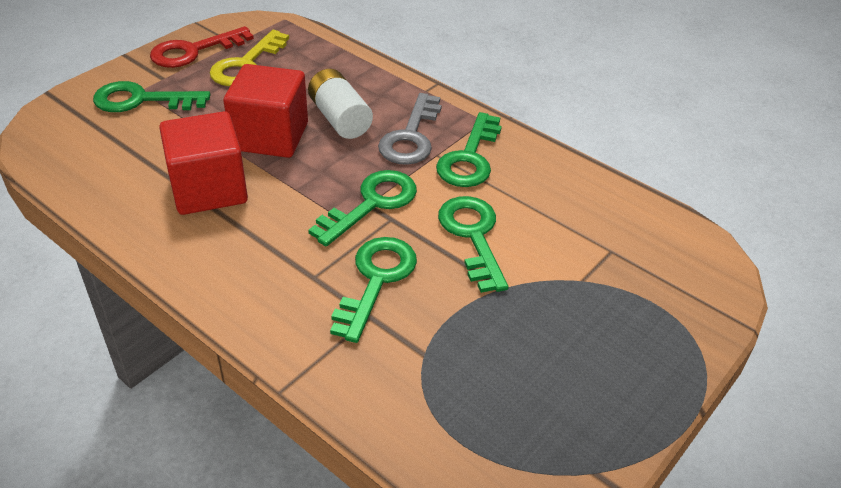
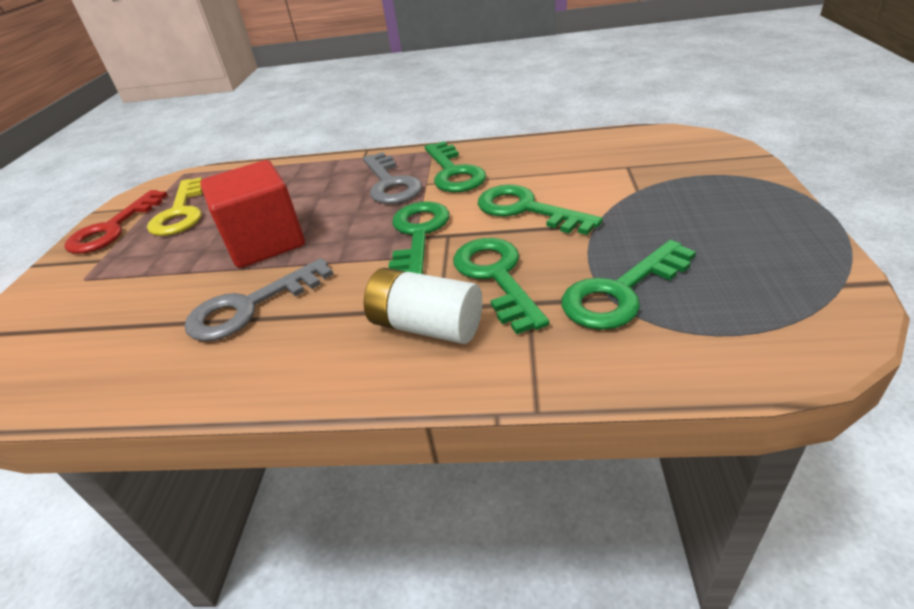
camera: 30 degrees left, 5 degrees down
green key [93,81,210,112] -> green key moved to [561,240,696,330]
red cube [159,111,248,215] -> grey key [185,258,333,341]
white battery [308,69,373,139] -> white battery moved to [364,268,482,344]

